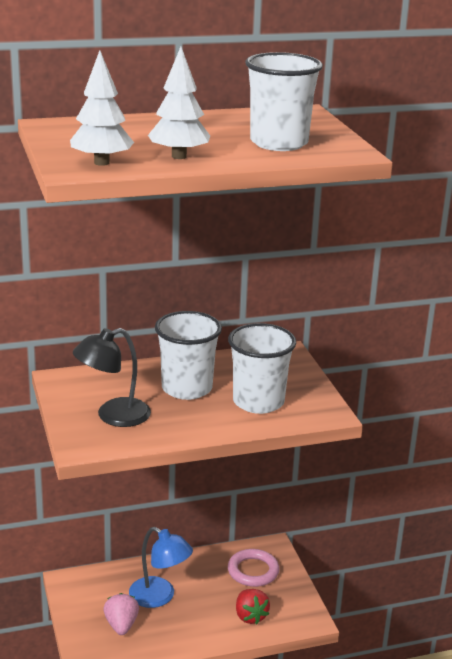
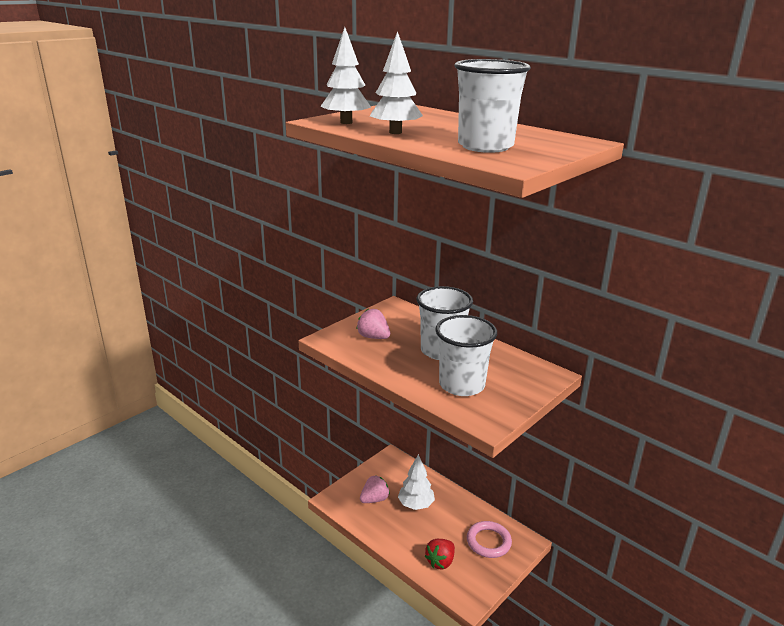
camera: 60 degrees right, 0 degrees up
black lamp [73,328,151,427] -> pink strawberry [356,309,390,339]
blue lamp [129,527,193,608] -> white tree [398,454,435,510]

